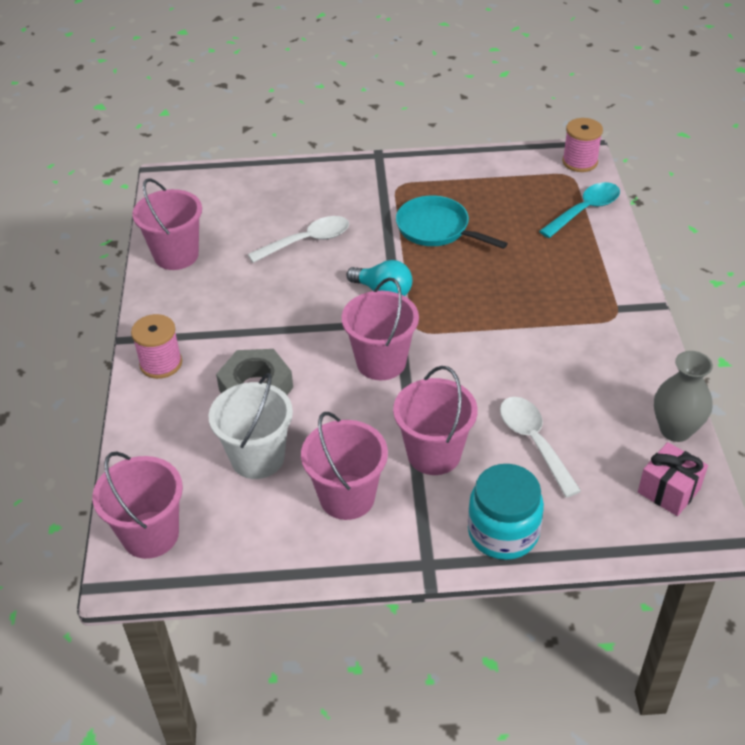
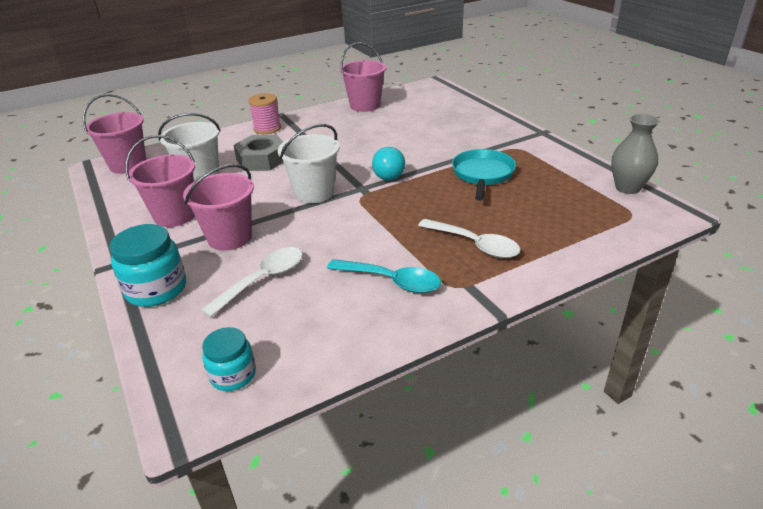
camera: 65 degrees right, 10 degrees down
white spoon [248,216,349,263] -> white spoon moved to [418,219,521,258]
pink bucket [342,278,419,380] -> white bucket [278,124,340,203]
turquoise spoon [539,182,620,238] -> turquoise spoon moved to [327,259,441,293]
pink spool [562,118,603,172] -> none
pink gift [638,442,708,516] -> turquoise jar [202,327,256,391]
grey vase [654,351,713,442] -> grey vase moved to [611,114,660,194]

